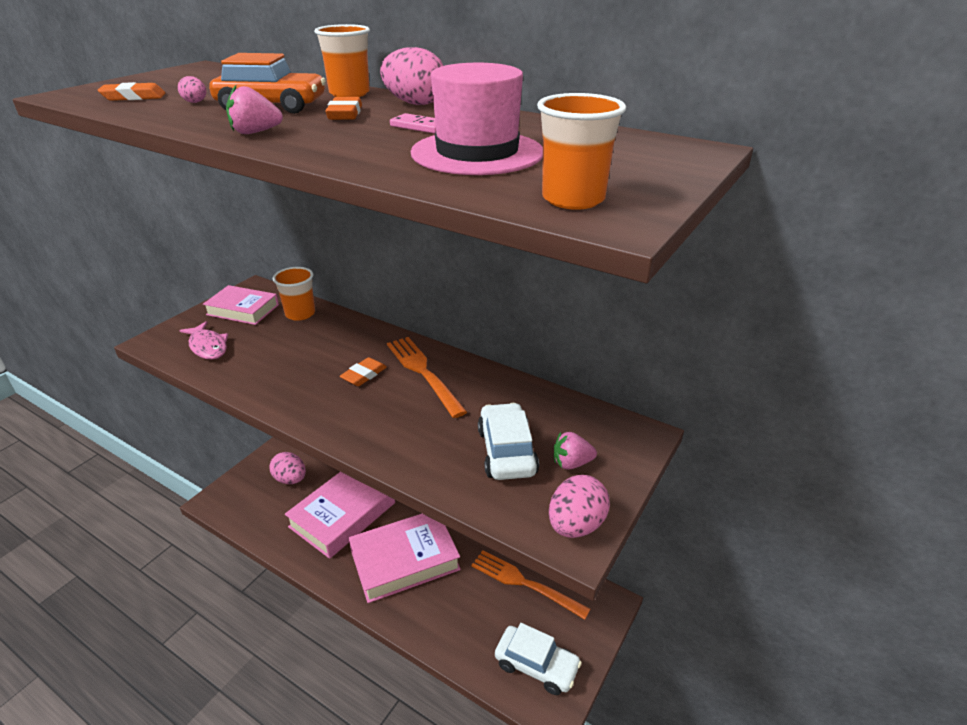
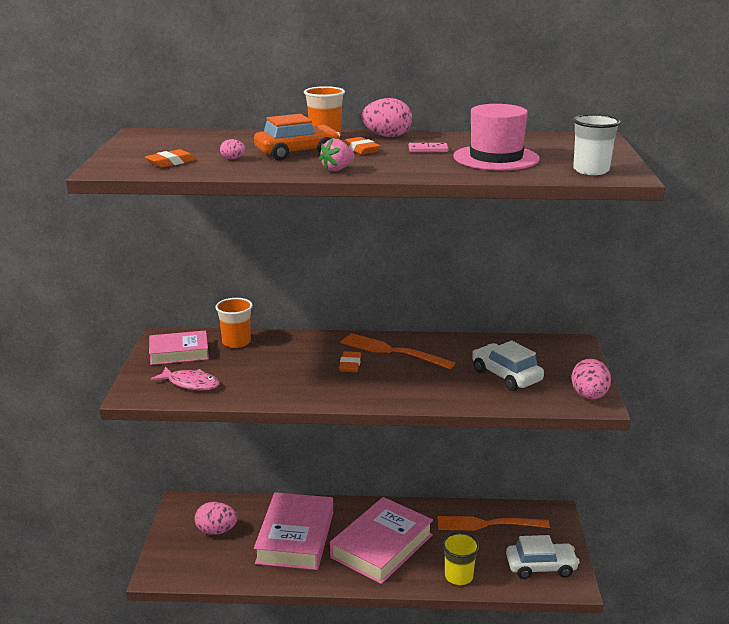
camera: 30 degrees left, 10 degrees down
orange cup [537,93,626,210] -> white cup [573,114,621,175]
pink strawberry [554,432,597,469] -> none
none -> yellow cup [442,532,480,585]

